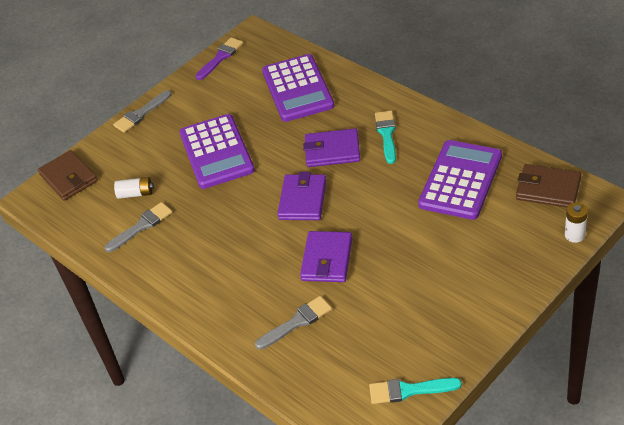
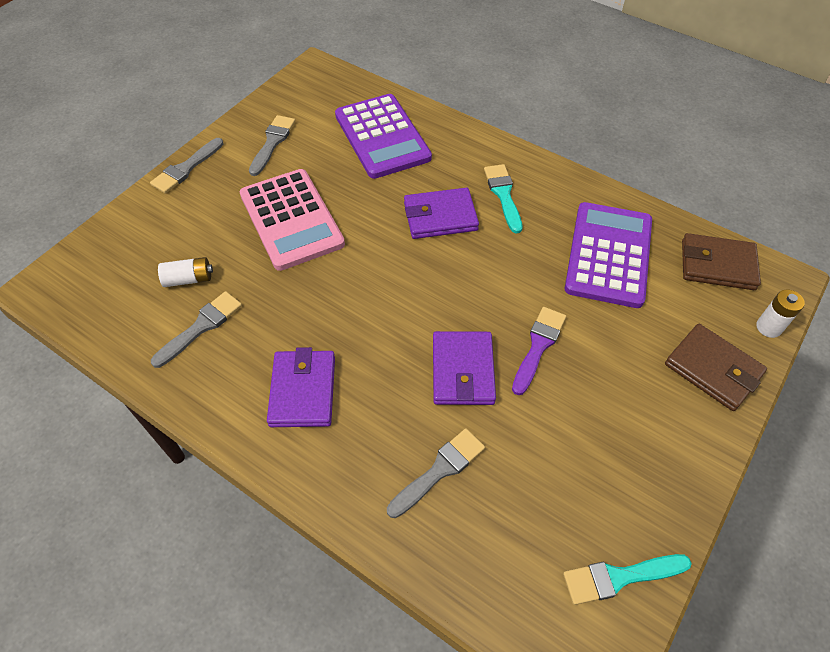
camera: 15 degrees left, 10 degrees up
brown wallet [38,150,98,201] -> brown wallet moved to [665,324,767,411]
purple calculator [179,114,255,189] -> pink calculator [240,169,345,271]
purple brush [196,37,243,80] -> purple brush moved to [512,307,566,395]
purple wallet [277,172,327,220] -> purple wallet moved to [267,347,335,427]
none -> grey brush [249,115,295,176]

